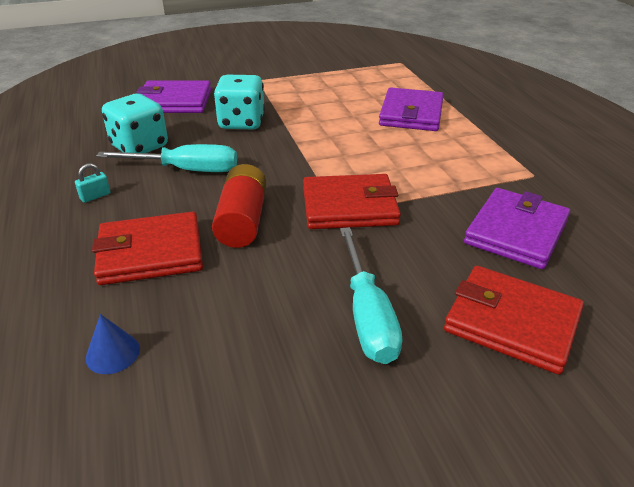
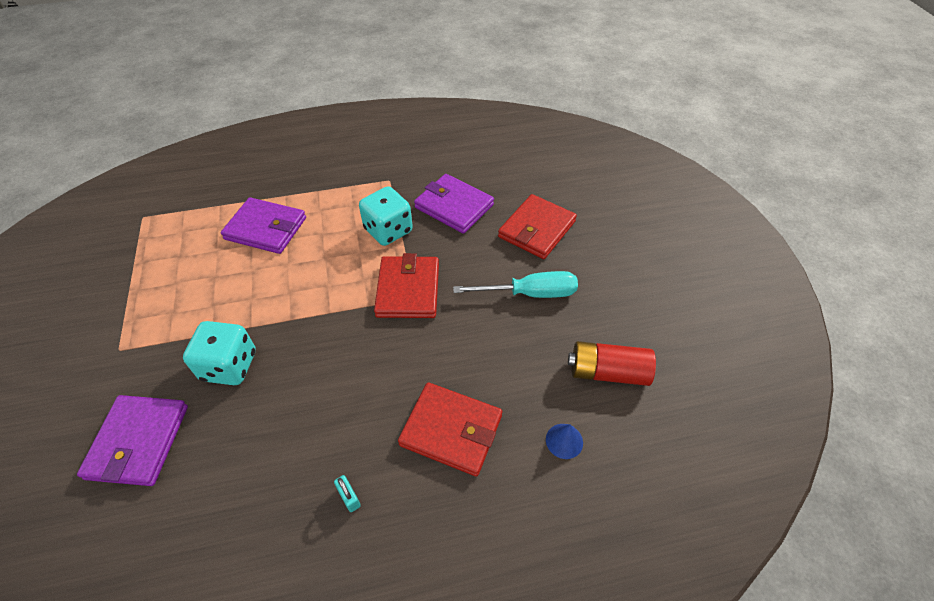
camera: 85 degrees left, 15 degrees up
red wallet [92,211,203,285] -> red wallet turned 60 degrees counterclockwise [398,382,502,476]
turquoise screwdriver [96,144,237,172] -> none
turquoise dice [102,94,168,153] -> turquoise dice moved to [359,186,413,246]
red battery [212,164,267,248] -> red battery moved to [568,341,656,386]

